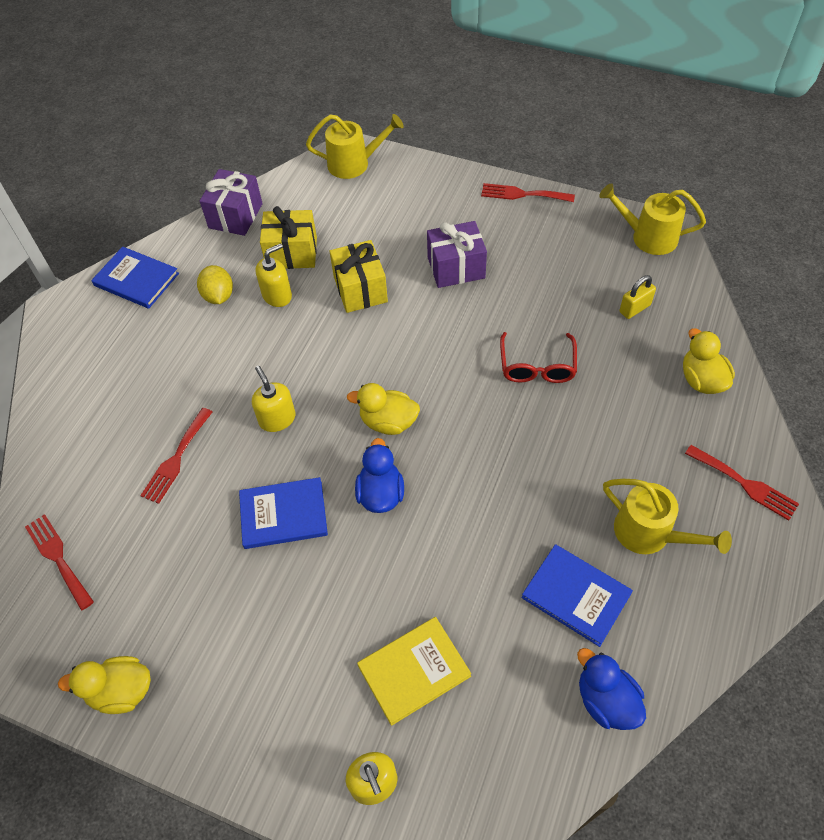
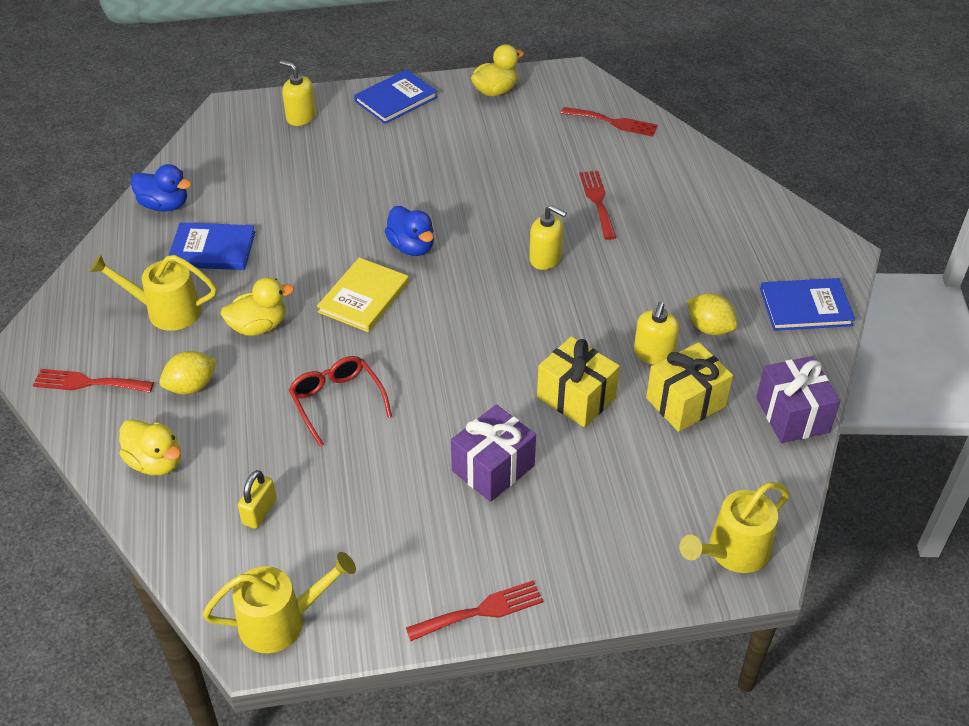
camera: 145 degrees right, 10 degrees down
blue book [239,477,328,549] -> blue book moved to [354,69,438,124]
yellow duck [347,383,420,435] -> yellow duck moved to [221,277,294,336]
yellow book [357,617,471,726] -> yellow book moved to [317,257,409,332]
none -> yellow lemon [160,351,217,394]

